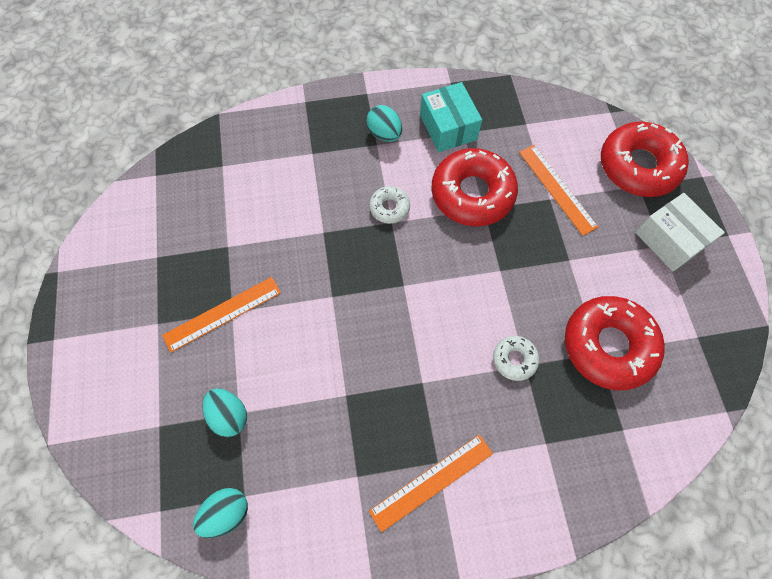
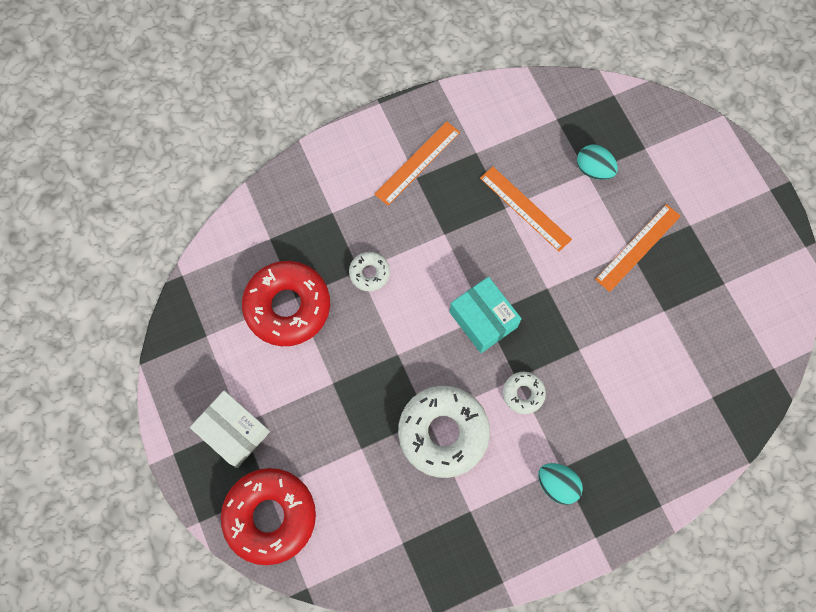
camera: 165 degrees right, 5 degrees up
turquoise egg [193,488,248,538] -> none
turquoise box [420,82,482,152] -> turquoise box moved to [449,277,522,353]
red donut [431,148,518,227] -> white donut [398,386,490,478]
orange ruler [519,145,598,236] -> orange ruler moved to [480,166,572,252]

